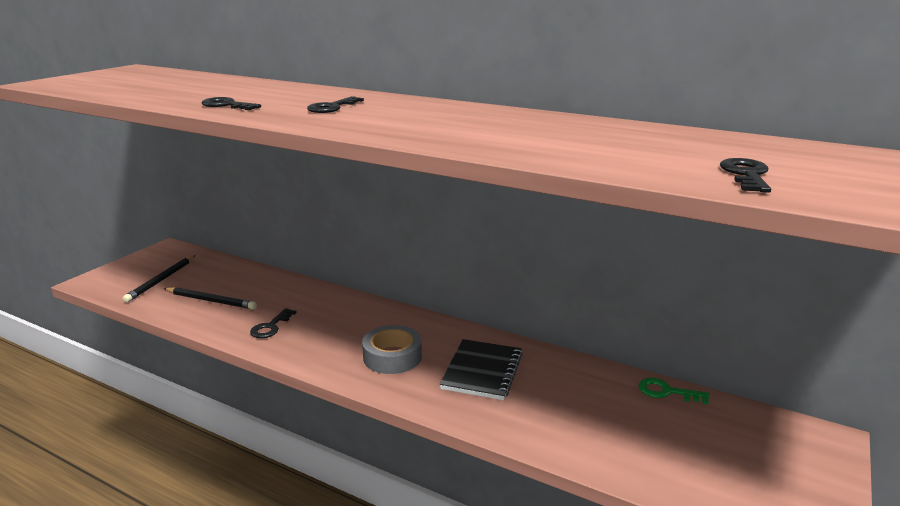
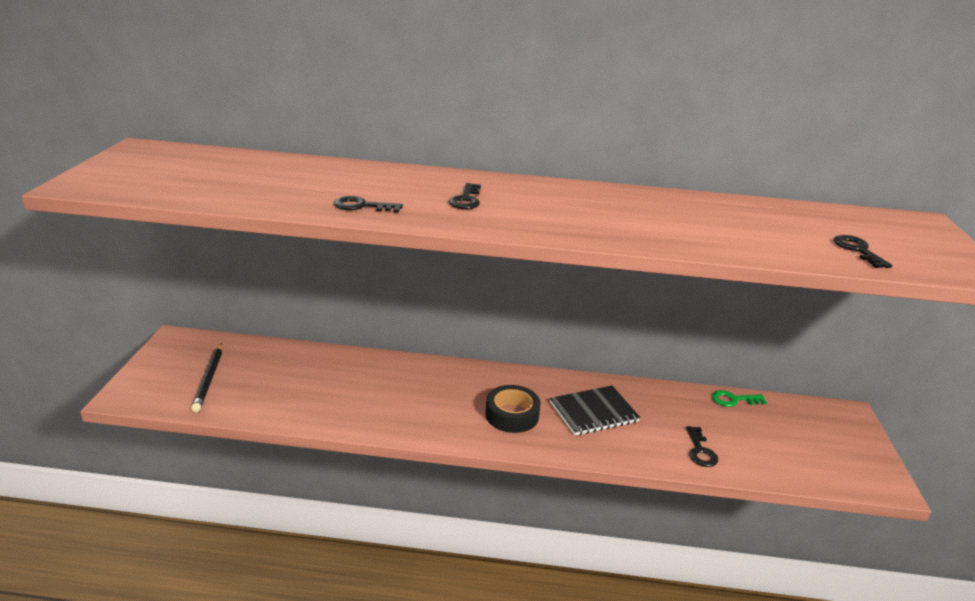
camera: 25 degrees left, 5 degrees up
black pencil [164,287,257,310] -> none
black key [250,308,297,338] -> black key moved to [686,426,718,467]
grey tape [362,325,422,374] -> black tape [485,385,541,433]
black notebook [440,339,522,400] -> black notebook turned 75 degrees clockwise [550,386,640,435]

